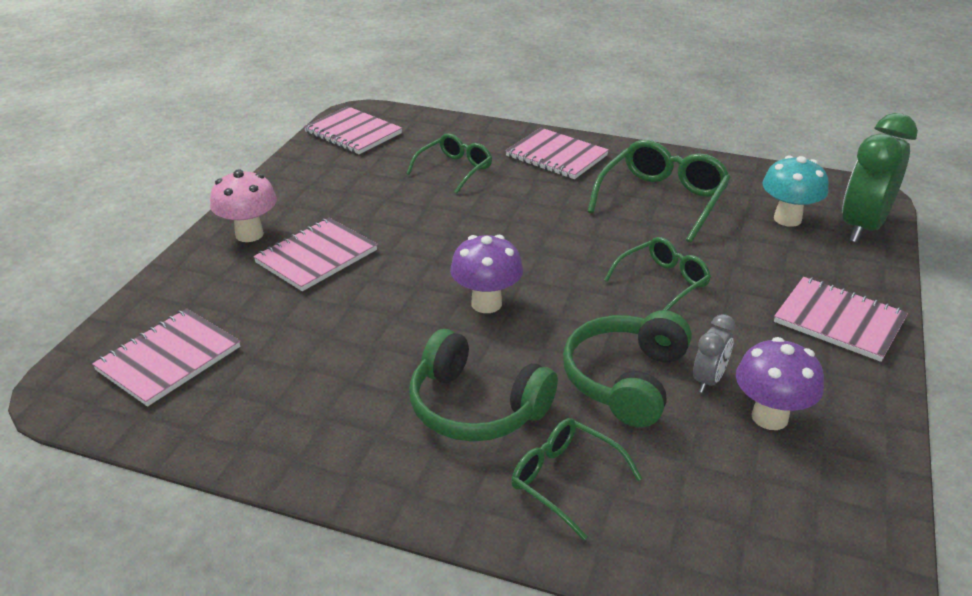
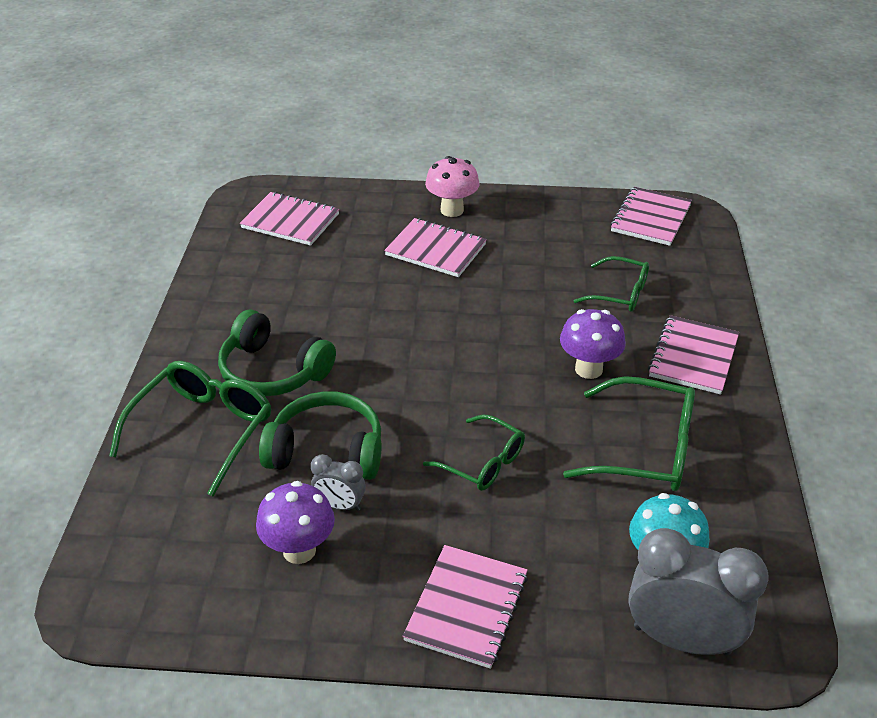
camera: 75 degrees right, 5 degrees up
green headphones [409,329,558,442] -> green headphones turned 75 degrees counterclockwise [218,310,336,396]
purple mushroom [450,235,523,313] -> purple mushroom moved to [560,309,626,379]
green glasses [511,418,642,540] -> green glasses [109,361,271,496], size x1.58
green clock [842,113,918,243] -> grey clock [629,528,769,656]

